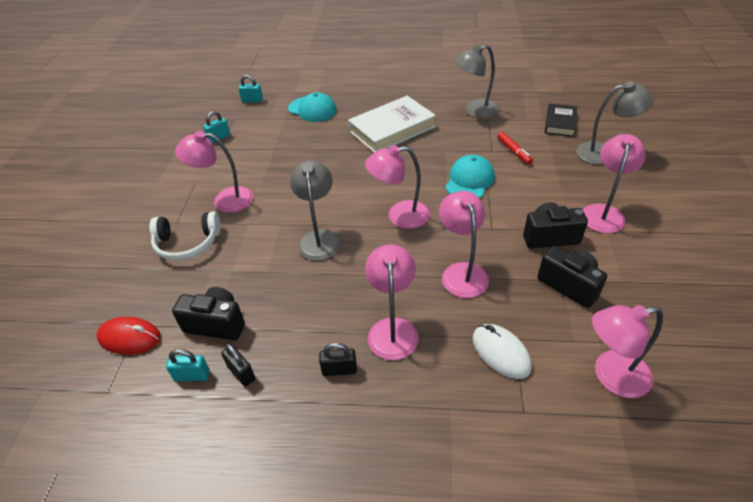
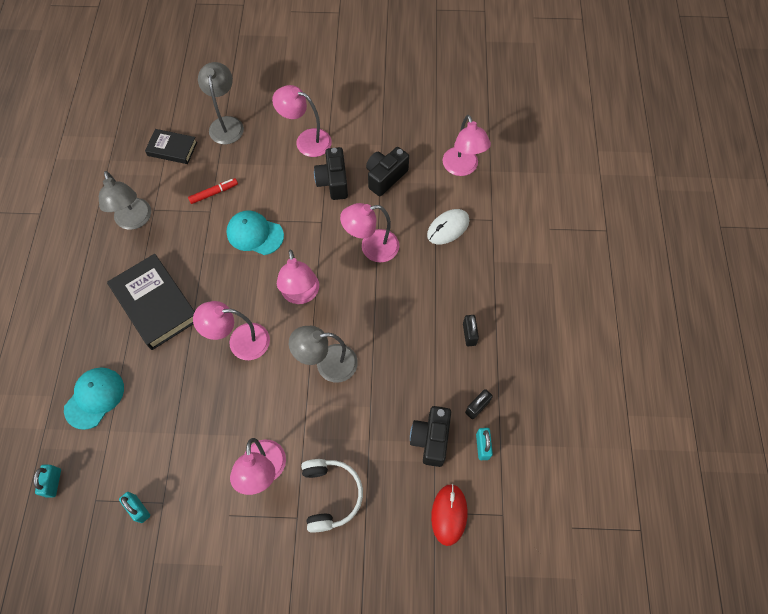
camera: 95 degrees left, 20 degrees up
white book [348,96,436,152] -> black book [107,254,195,350]
pink lamp [365,244,419,360] -> pink lamp moved to [193,301,270,360]

